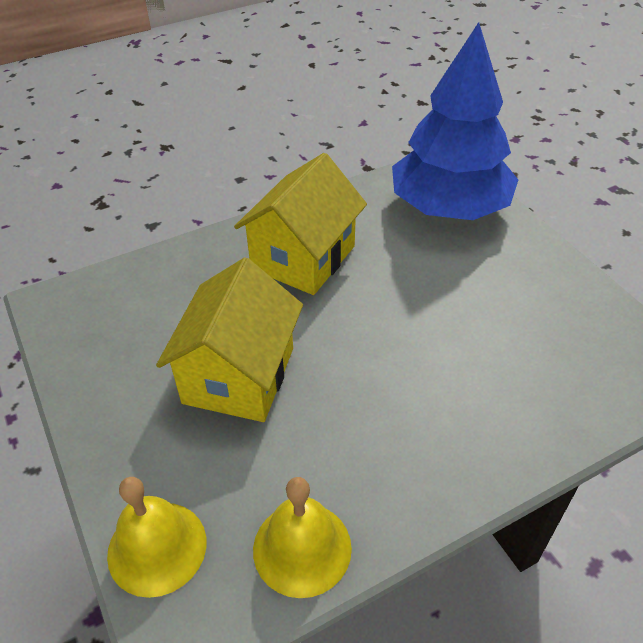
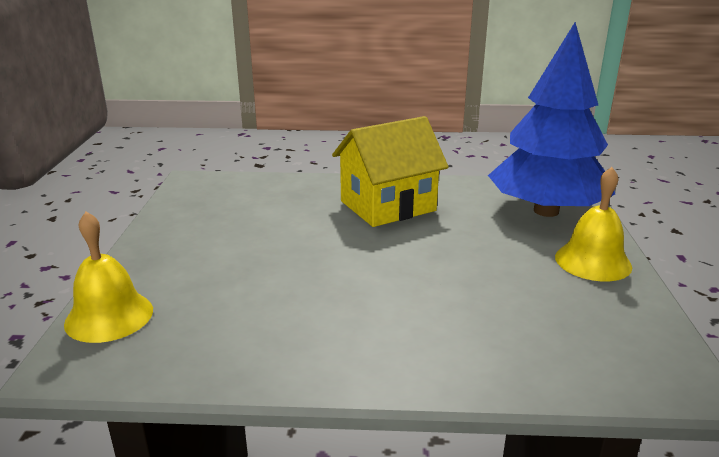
camera: 30 degrees right, 20 degrees down
yellow house [156,258,303,422] -> none
yellow bell [253,477,352,598] -> yellow bell moved to [555,167,632,281]

